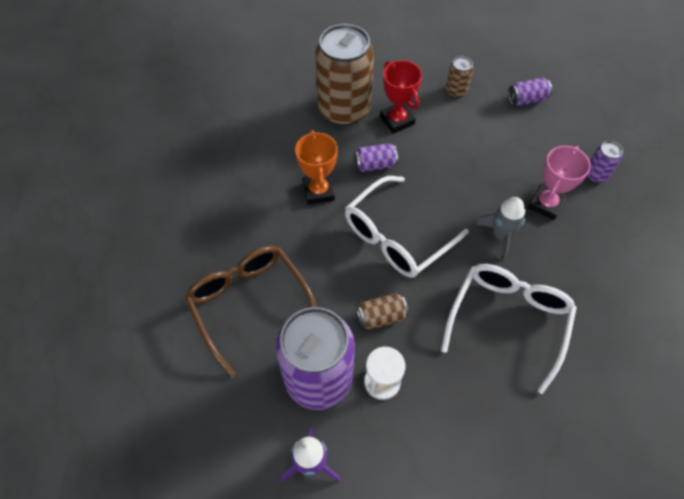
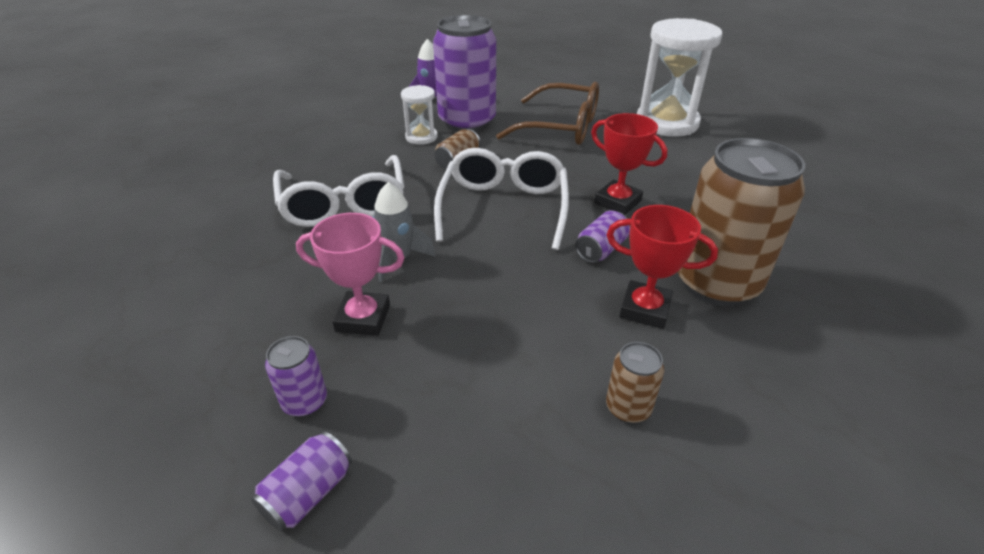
camera: 140 degrees right, 20 degrees down
orange trophy [295,130,338,205] -> red trophy [591,113,667,215]
purple can [508,78,552,106] -> purple can moved to [251,431,352,531]
pink trophy [528,146,591,220] -> pink trophy turned 75 degrees counterclockwise [296,213,405,336]
none -> white hourglass [637,18,722,137]

